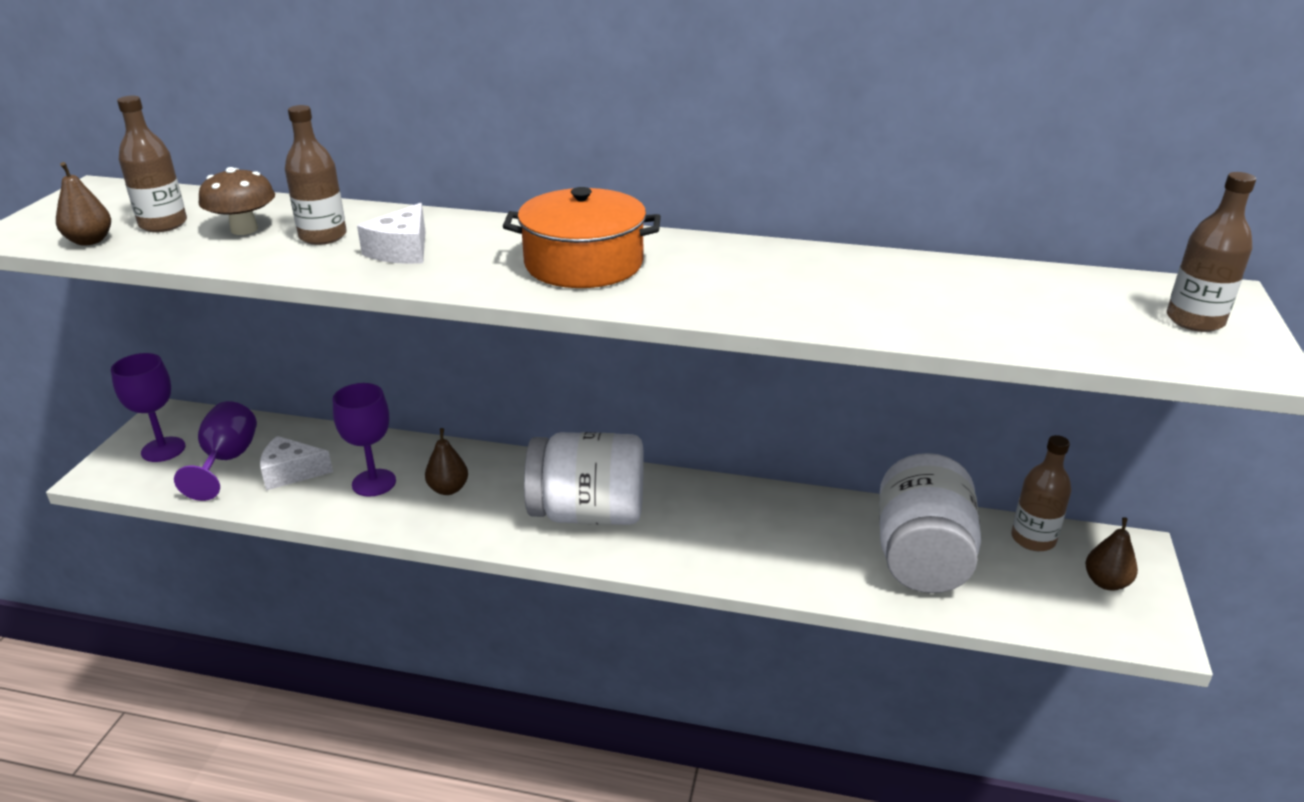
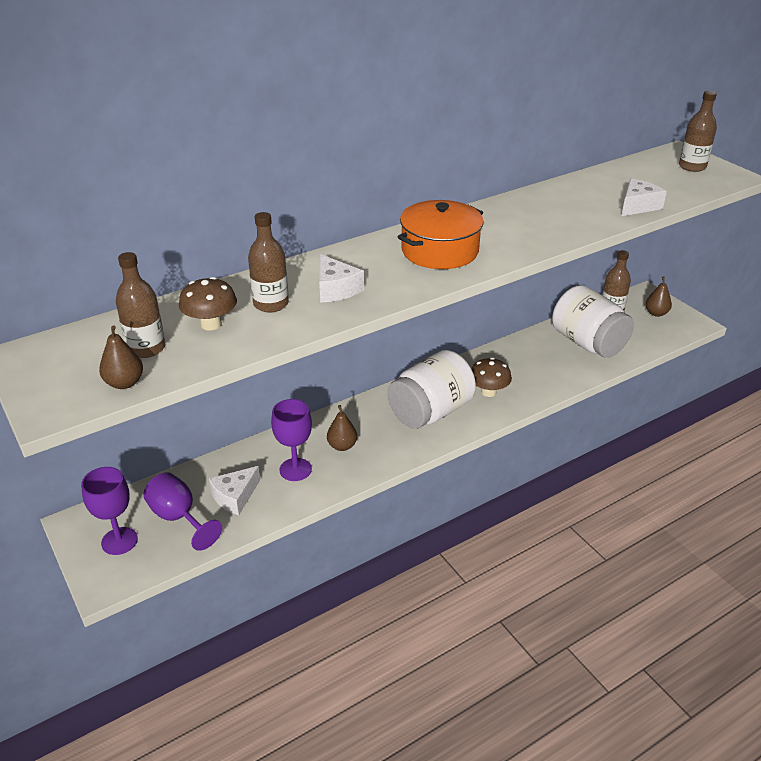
camera: 45 degrees left, 5 degrees up
none -> brown mushroom [471,358,512,397]
none -> white cheese [622,178,667,216]

